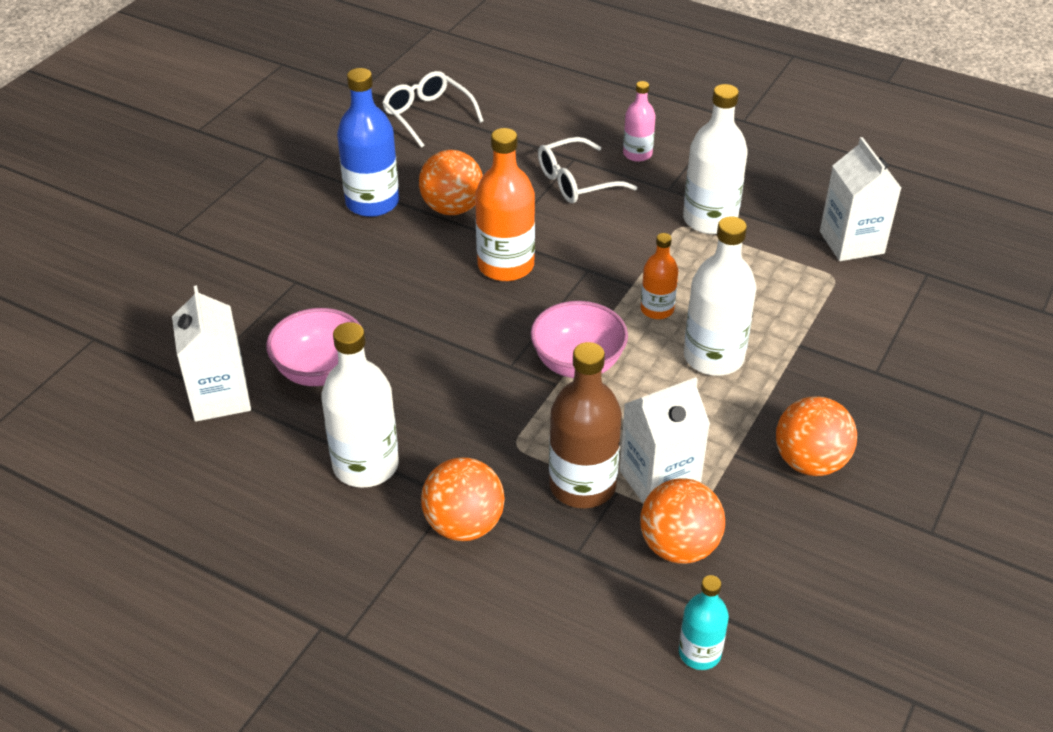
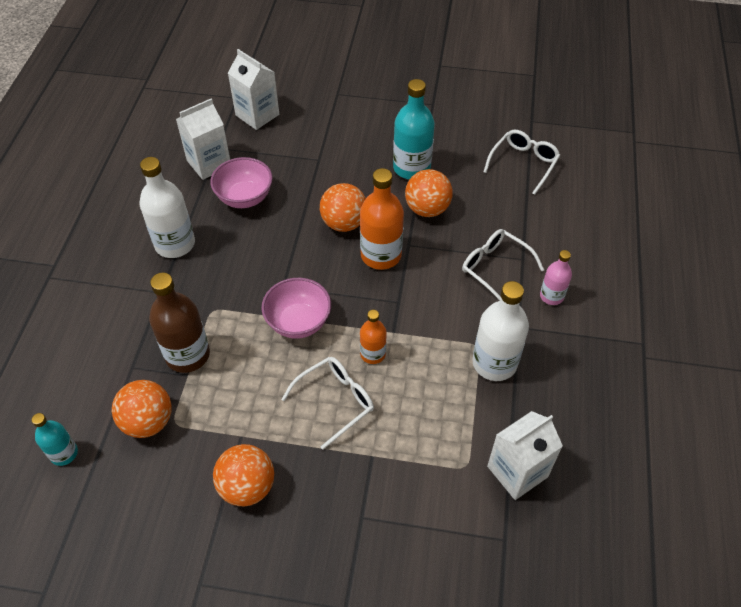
camera: 70 degrees right, 10 degrees up
blue bottle [337,68,399,217] -> turquoise bottle [393,79,435,179]
orange ball [421,457,505,541] -> orange ball moved to [320,183,366,232]
white carton [620,377,710,504] -> white carton moved to [228,49,279,130]
white bottle [684,216,756,376] -> white glasses [281,357,374,450]

